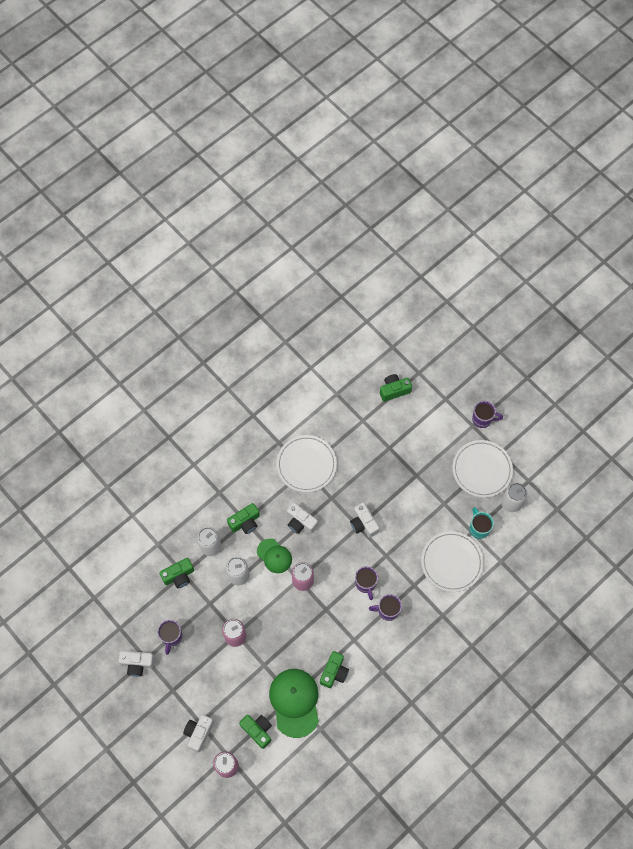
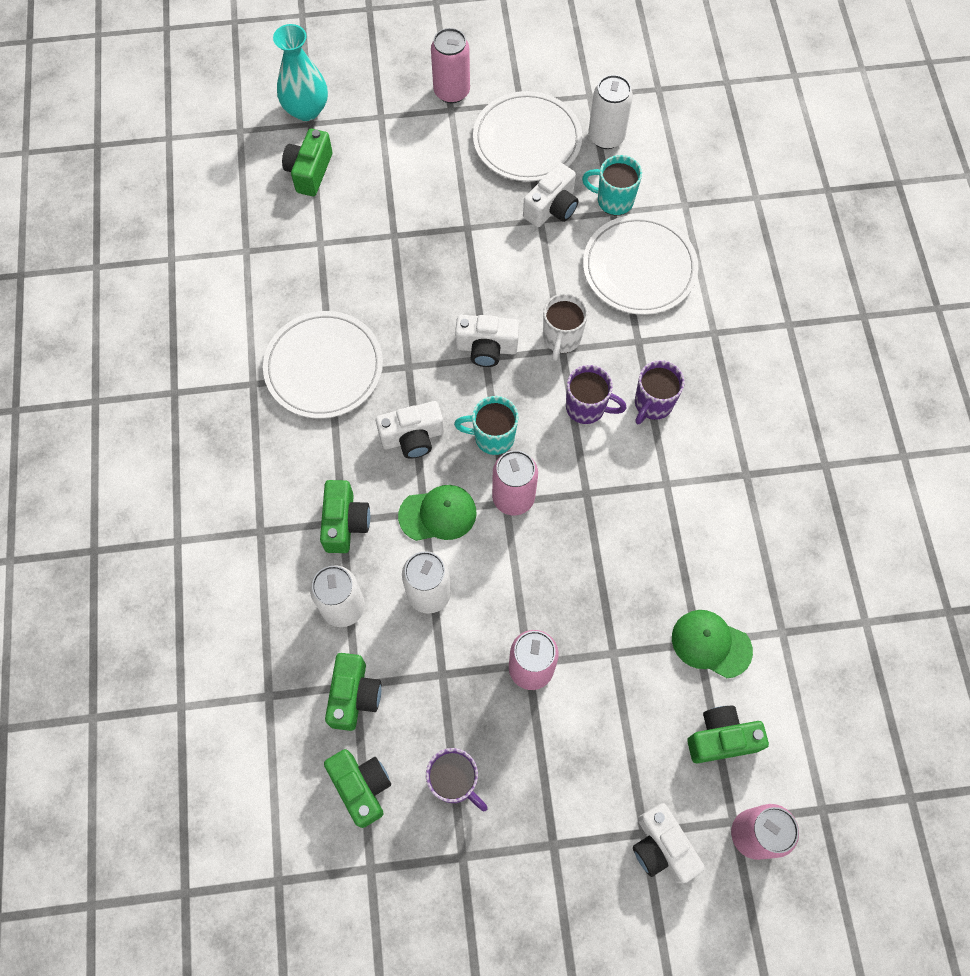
camera: 55 degrees left, 0 degrees up
white camera [118,651,155,677] -> white camera moved to [523,163,579,227]
green cap [269,669,319,738] -> green cap [672,610,753,678], size x0.59
green camera [320,651,349,688] -> green camera moved to [324,749,391,828]
purple mug [472,401,503,428] -> pink can [431,28,470,103]
none -> turquoise vase [273,24,328,121]
none -> turquoise mug [454,396,518,455]
none -> white mug [543,293,588,361]

